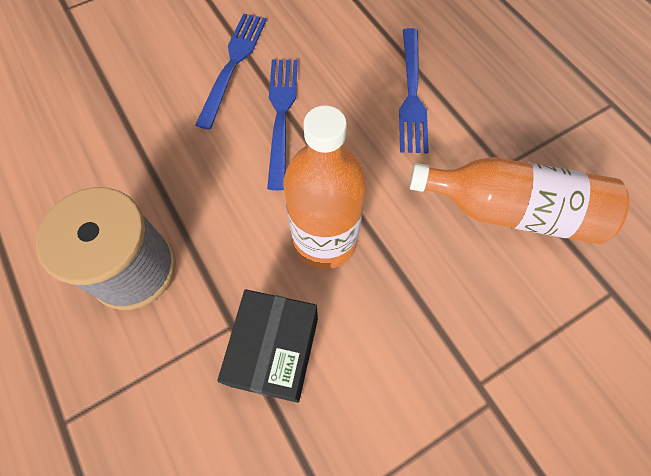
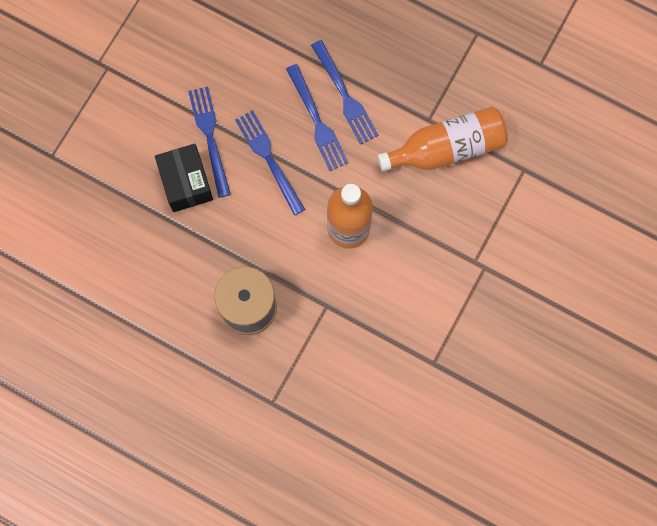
camera: 30 degrees left, 10 degrees up
black box [217,289,318,403] -> black box moved to [155,144,213,212]
none -> blue fork [286,64,348,171]

